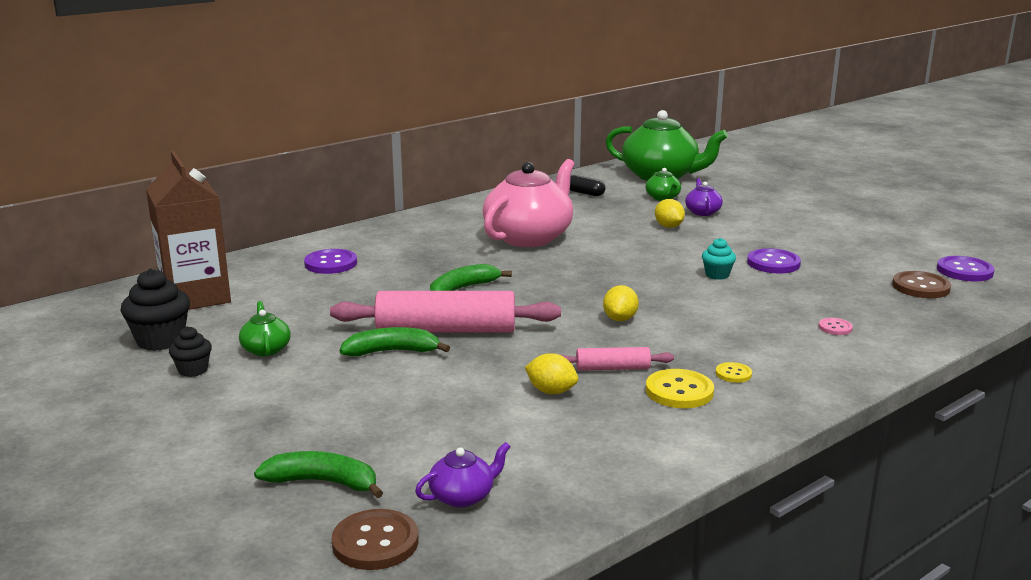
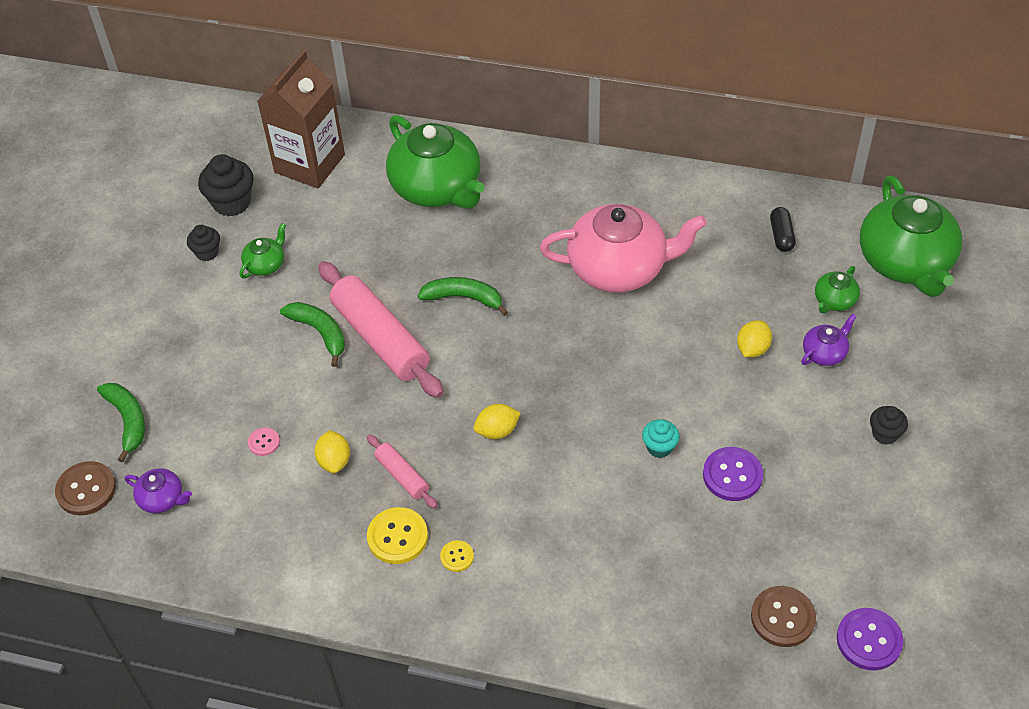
camera: 55 degrees right, 30 degrees up
purple button [304,249,357,274] -> green teapot [386,115,484,209]
pink button [819,318,853,335] -> pink button moved to [248,428,280,456]
none -> black cupcake [870,406,908,445]

